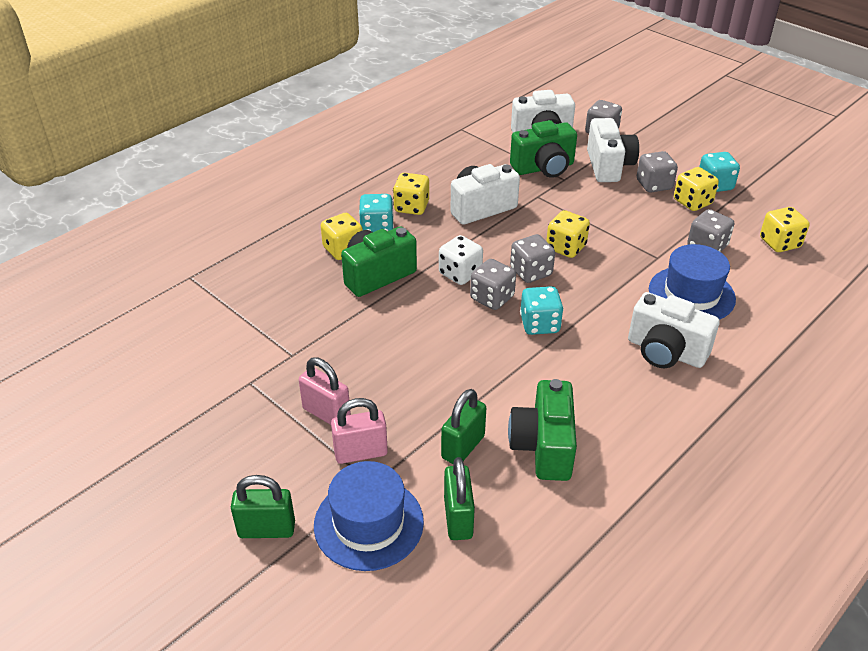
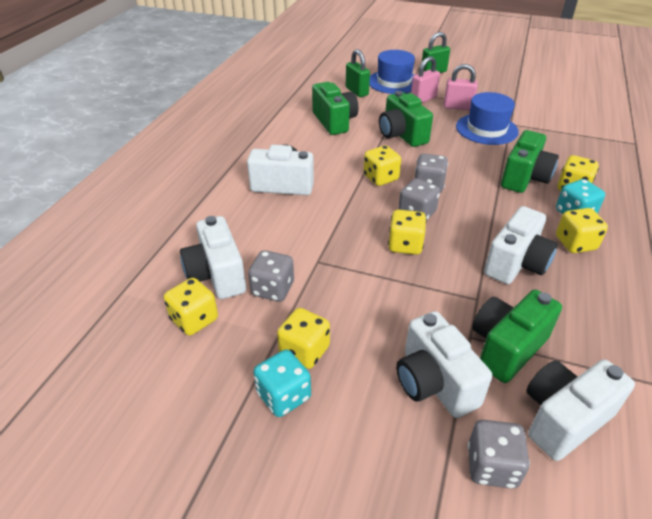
camera: 155 degrees right, 0 degrees up
white dice [439,235,483,285] -> none
green padlock [441,389,486,464] -> none
turquoise dice [520,286,564,335] -> yellow dice [363,145,401,186]
grey dice [637,151,678,193] -> none
blue hat [649,244,736,320] -> blue hat moved to [456,92,519,145]
none -> white camera [180,216,246,299]
none -> green camera [379,91,433,147]

